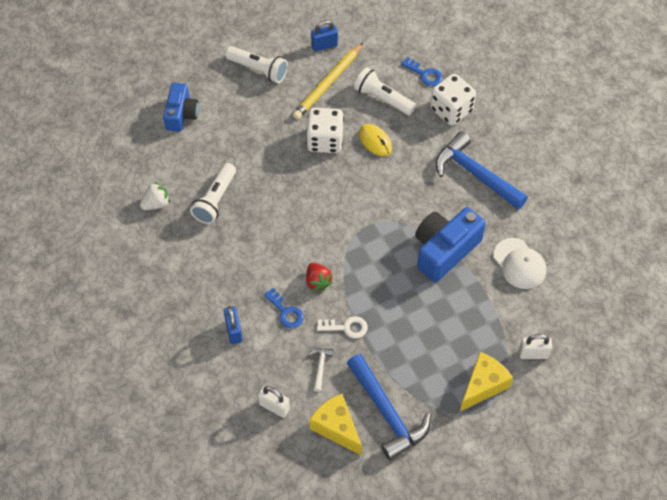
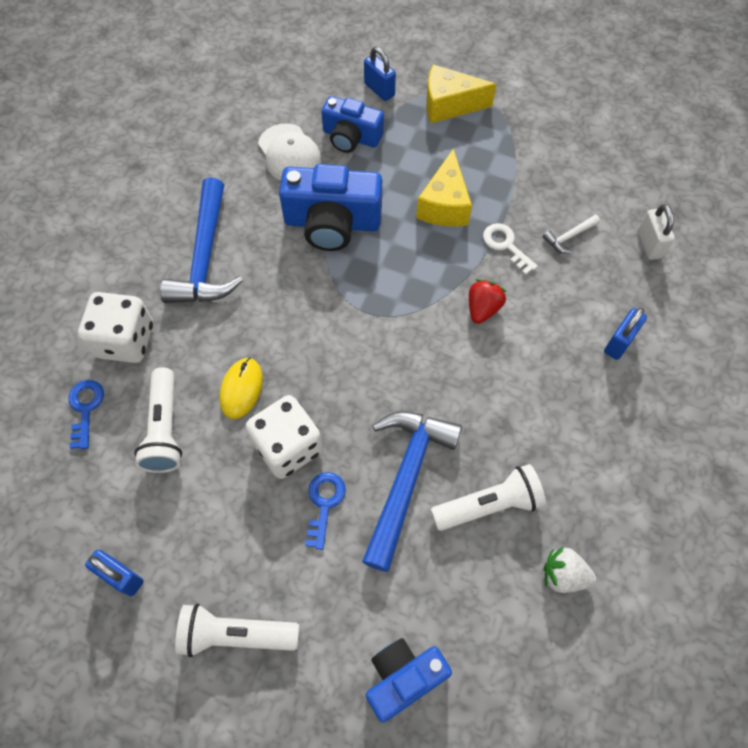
camera: 130 degrees left, 5 degrees up
white flashlight [225,46,288,83] -> white flashlight turned 75 degrees counterclockwise [175,604,299,657]
blue key [264,288,304,328] -> blue key moved to [305,472,346,550]
yellow pencil [293,43,363,119] -> none
yellow cheese [309,394,362,455] -> yellow cheese moved to [416,149,472,226]
blue hammer [347,354,431,461] -> blue hammer moved to [362,411,462,572]
white cap [493,238,546,289] -> white cap turned 135 degrees clockwise [258,124,321,180]
white padlock [519,334,552,359] -> blue padlock [364,47,396,101]
none -> blue camera [321,96,384,153]

